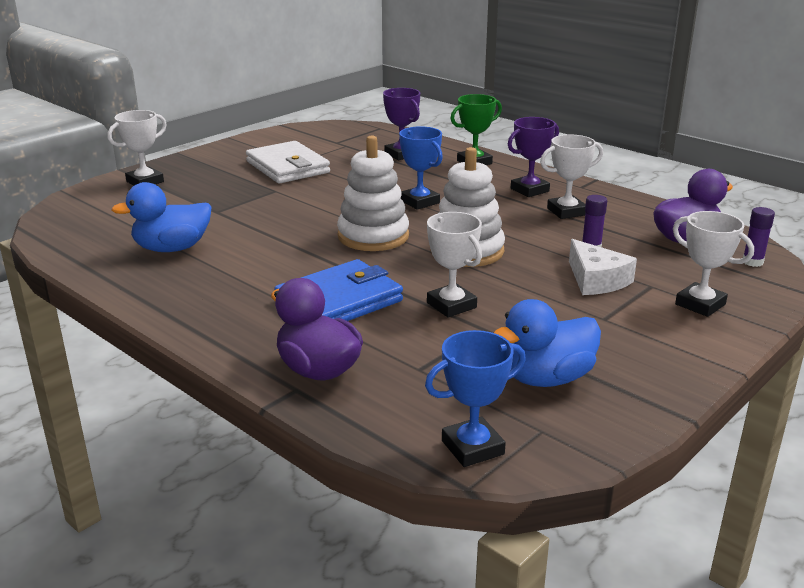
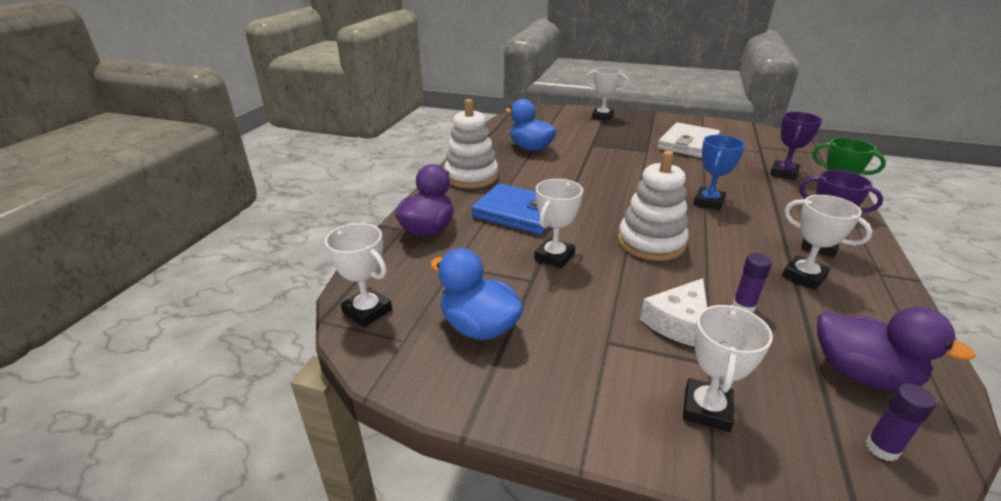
camera: 65 degrees right, 5 degrees up
white stacking toy [337,135,409,251] -> white stacking toy moved to [444,99,498,188]
blue trophy [425,330,526,467] -> white trophy [325,223,392,327]

